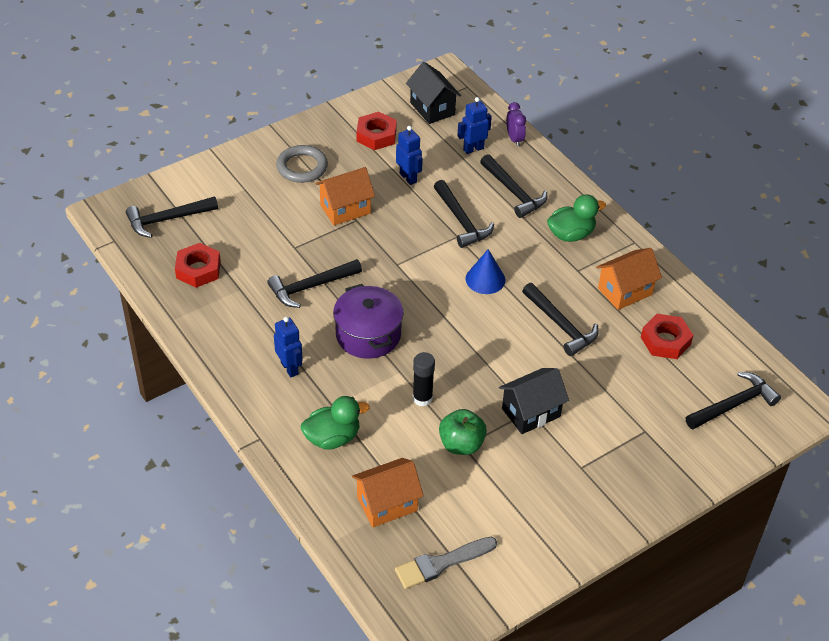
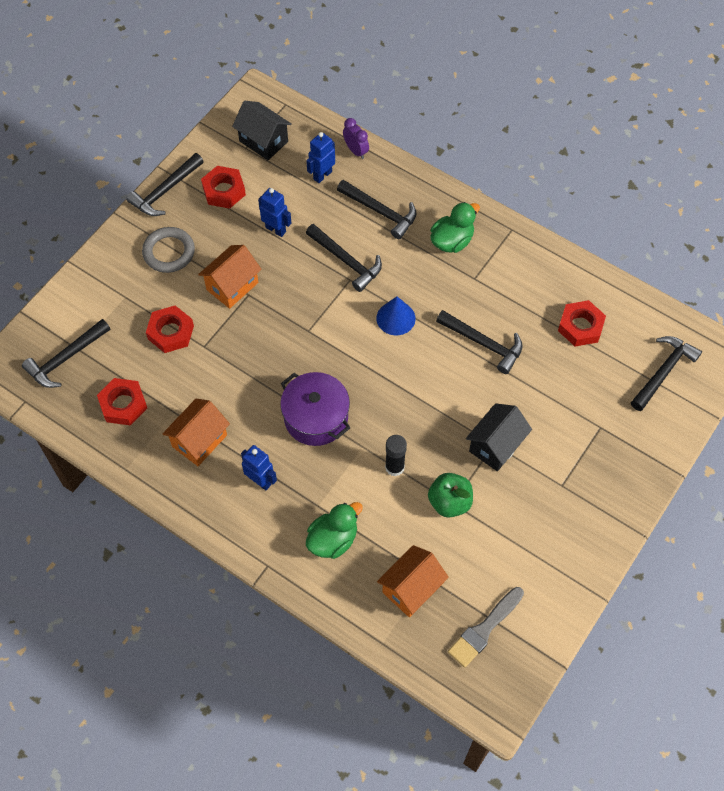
camera: 20 degrees left, 15 degrees up
black hammer [267,259,362,308] -> black hammer moved to [126,153,204,216]
orange house [596,248,662,310] -> orange house moved to [162,399,230,466]
none -> red nut [146,306,194,353]

